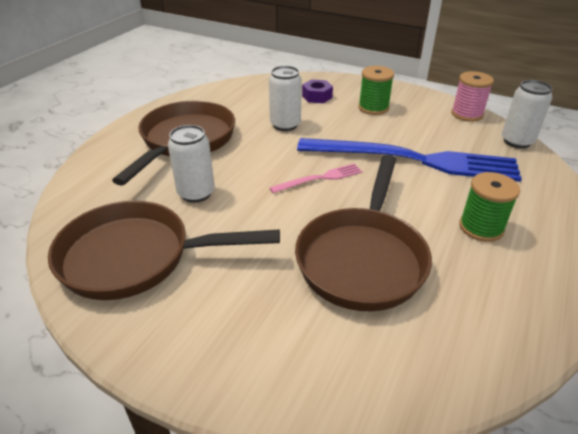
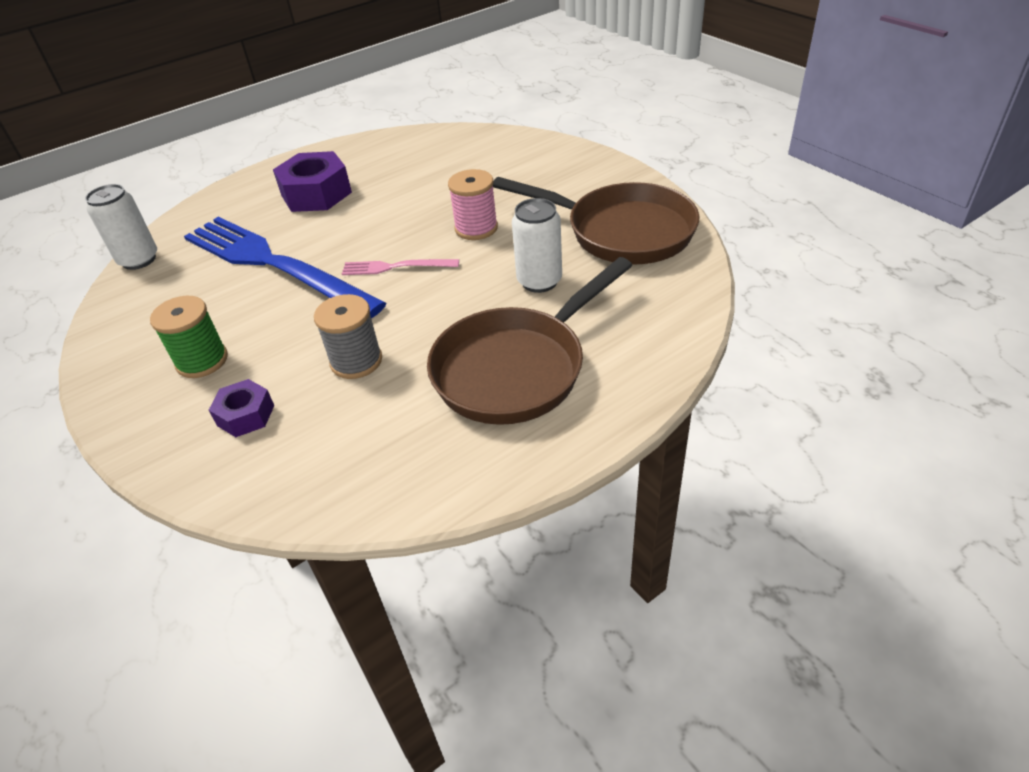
camera: 150 degrees left, 5 degrees up
white can [269,66,302,131] -> grey spool [314,294,382,379]
brown pan [295,155,432,311] -> none
pink spool [451,71,494,122] -> pink spool moved to [448,169,498,240]
green spool [459,172,520,242] -> purple nut [273,151,352,212]

